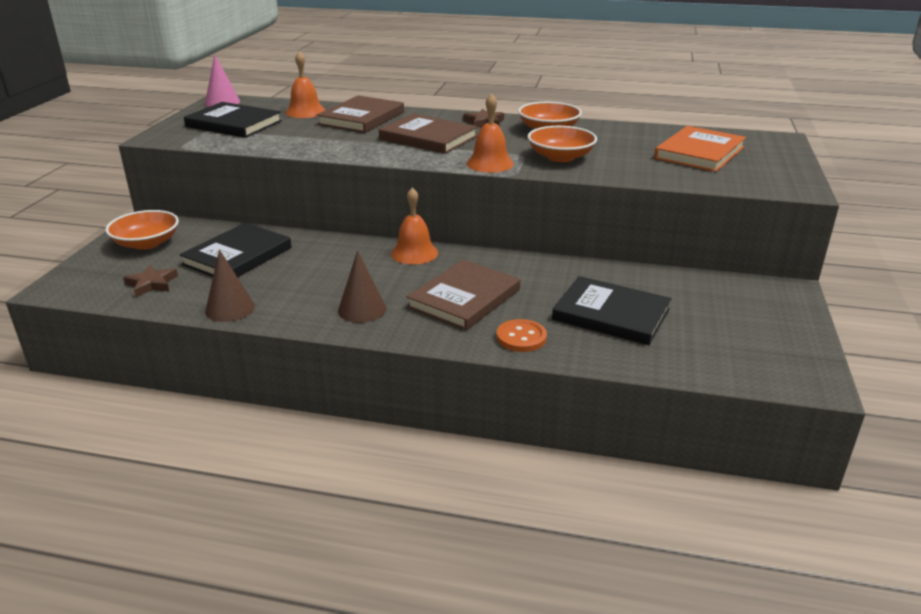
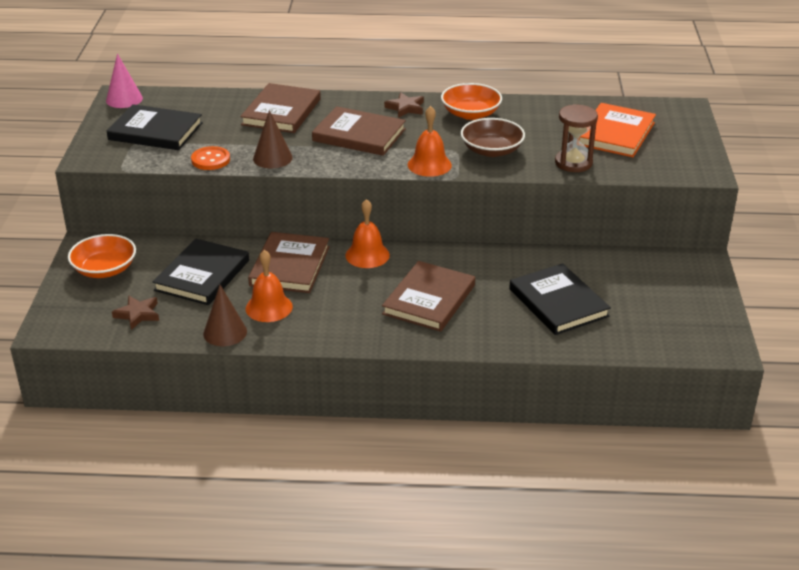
camera: 10 degrees left, 5 degrees up
orange bell [286,51,325,118] -> orange bell moved to [246,250,293,322]
brown cone [338,250,386,323] -> brown cone moved to [253,110,293,168]
orange button [497,319,547,352] -> orange button moved to [191,146,230,170]
orange bowl [528,126,597,162] -> brown bowl [460,118,525,157]
black book [552,276,671,345] -> black book turned 45 degrees clockwise [509,263,611,335]
none -> brown book [248,232,330,293]
none -> brown hourglass [555,104,598,172]

